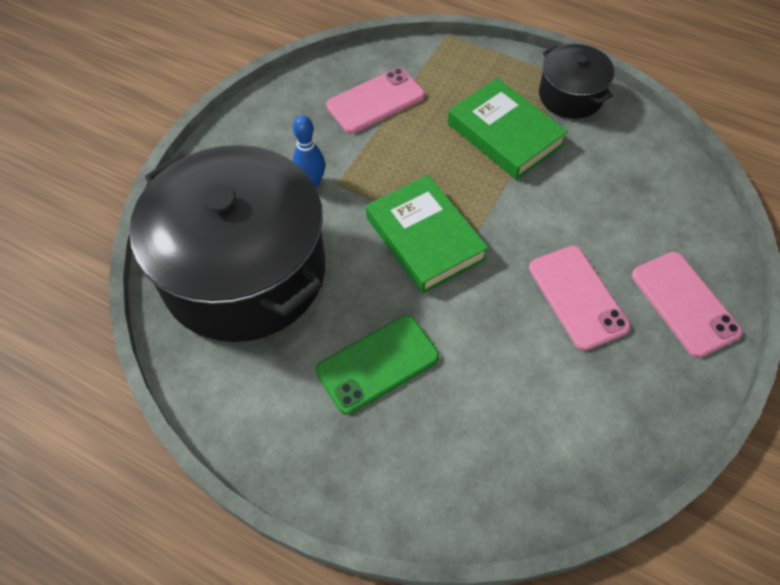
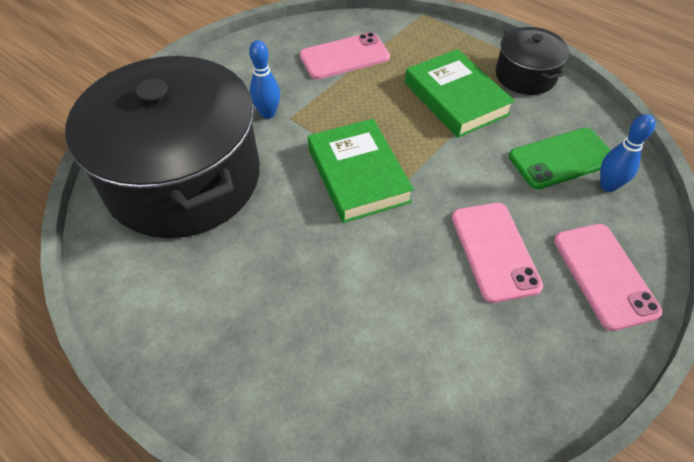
camera: 10 degrees right, 5 degrees down
green phone [316,315,439,415] -> green phone moved to [509,128,611,189]
none -> blue bowling pin [600,114,655,192]

